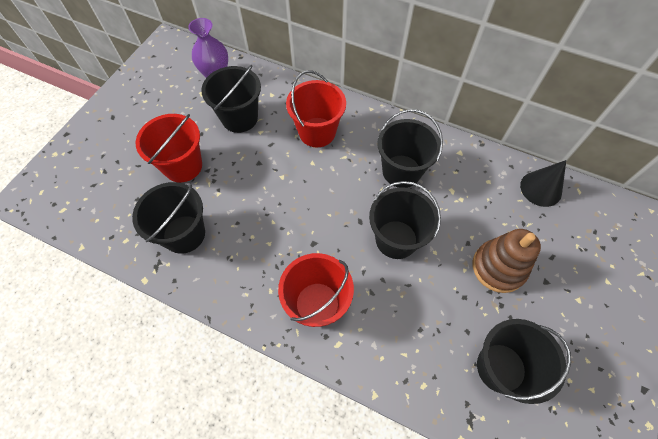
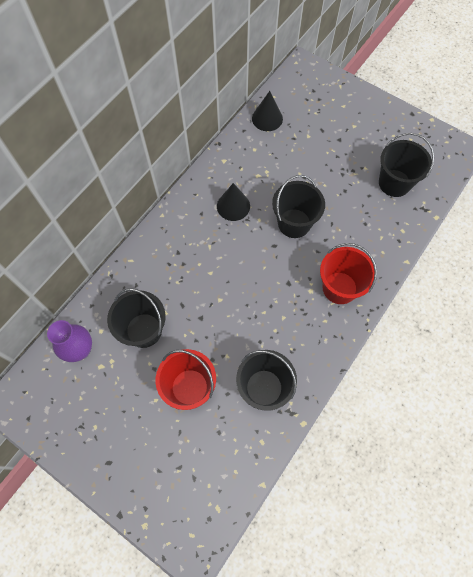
camera: 80 degrees left, 5 degrees up
red bucket [286,70,346,147] -> none
black bucket [377,109,443,188] -> black cone [217,183,250,221]
brown stacking toy [473,229,541,293] -> none

